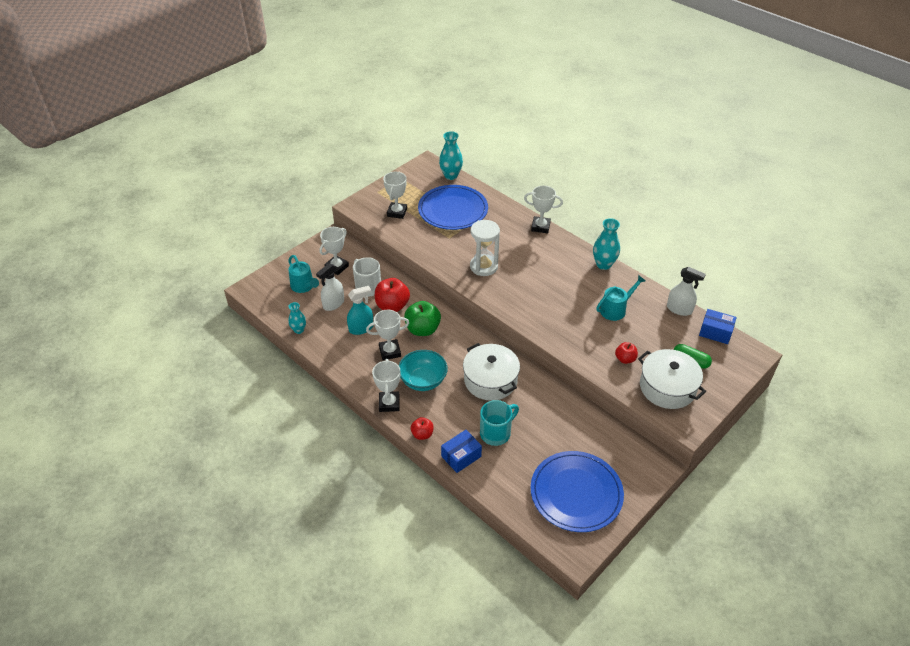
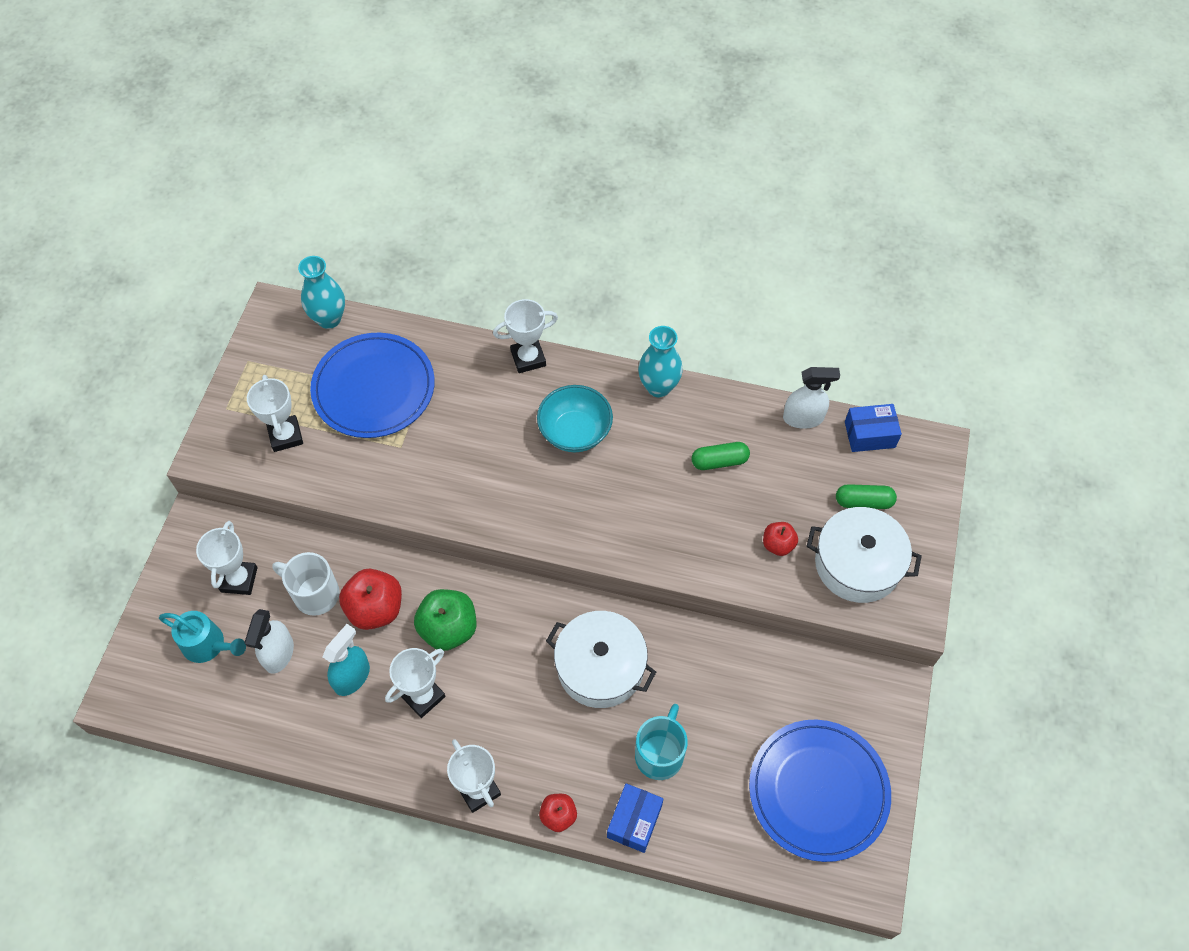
camera: 30 degrees left, 15 degrees up
turquoise vase [288,302,306,334] -> none
turquoise bowl [399,350,448,391] -> turquoise bowl moved to [537,385,613,452]
white hourglass [470,220,500,276] -> none
turquoise watering can [596,275,645,321] -> green capsule [691,442,750,470]

